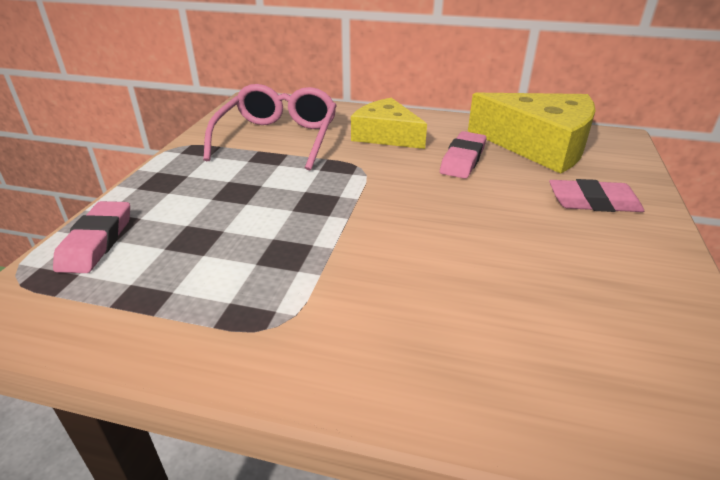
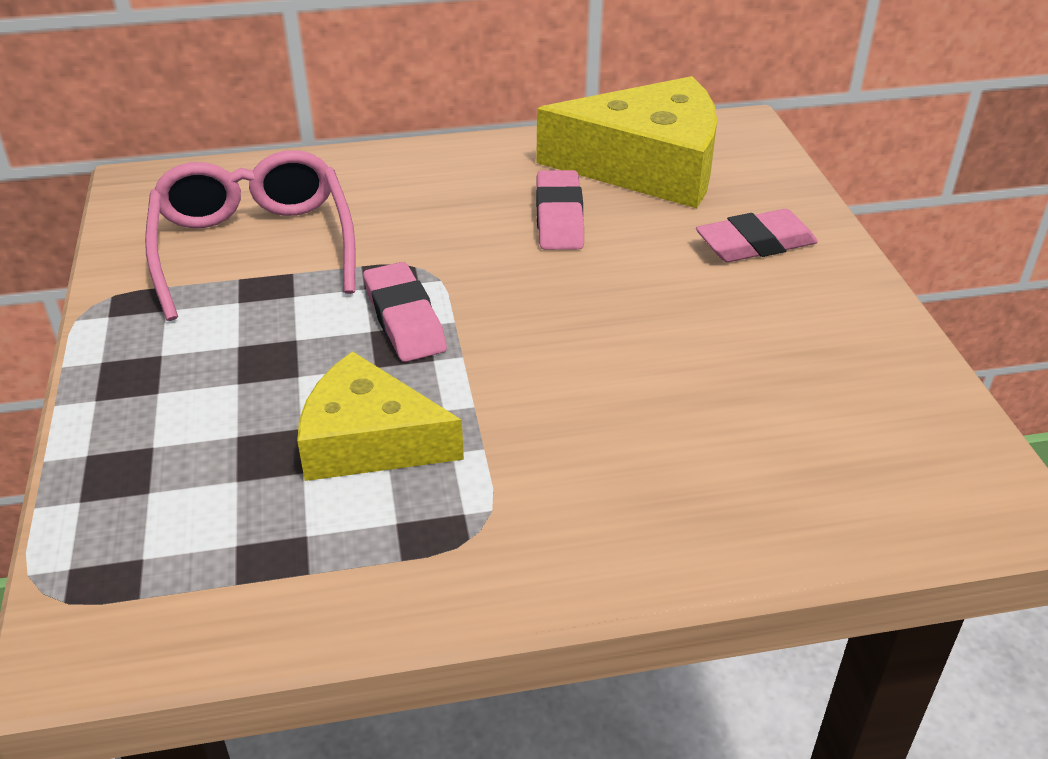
camera: 25 degrees left, 5 degrees up
pink eraser [53,201,130,273] -> pink eraser moved to [363,262,447,362]
yellow cheese [351,98,427,149] -> yellow cheese moved to [297,351,464,481]

